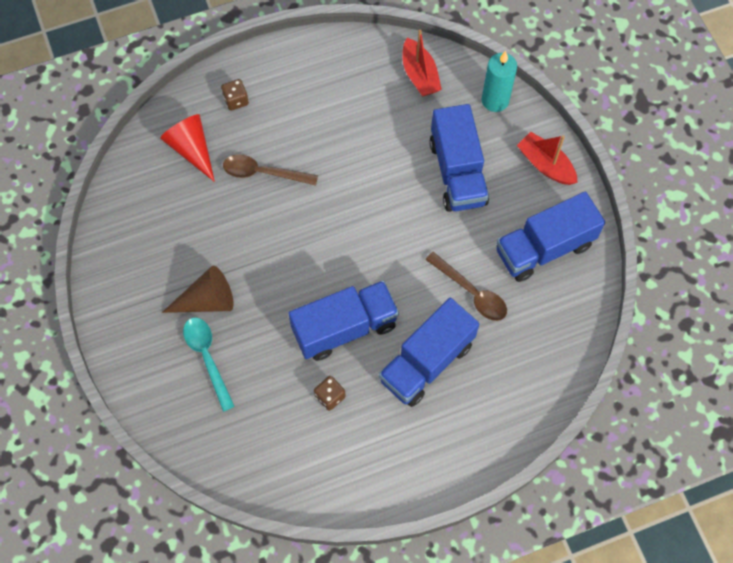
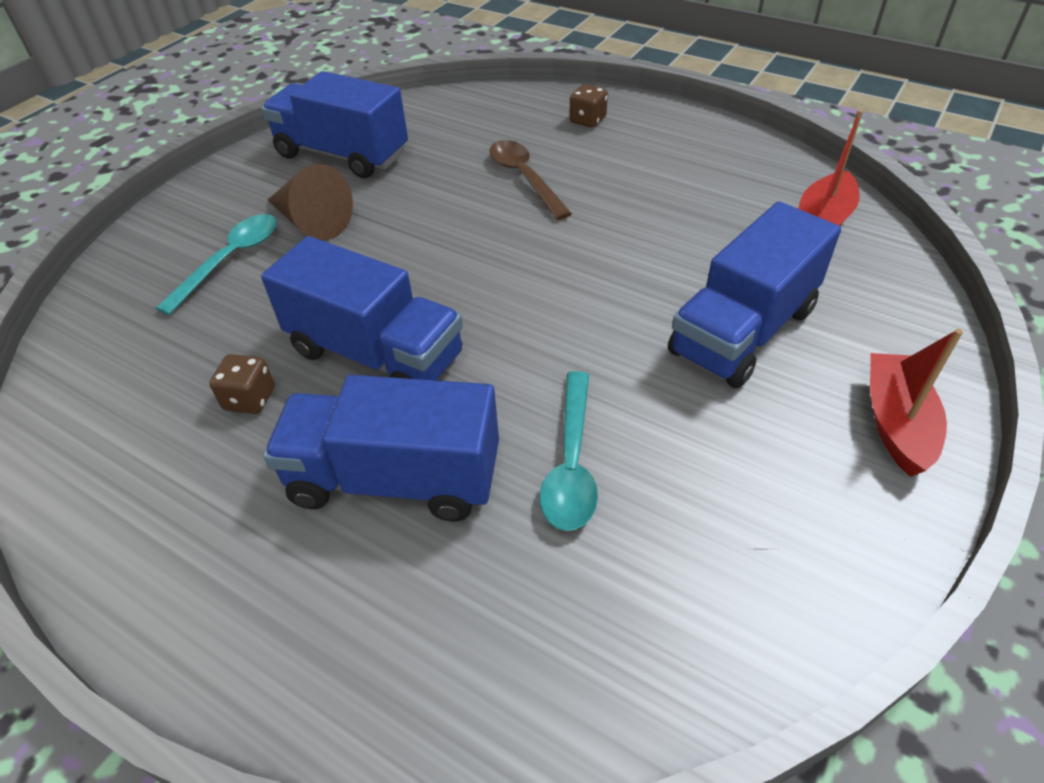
camera: 55 degrees right, 20 degrees down
red cone [160,114,215,182] -> none
brown spoon [425,252,507,321] -> turquoise spoon [540,371,598,531]
turquoise candle [482,51,517,112] -> none
blue truck [496,192,605,282] -> blue truck moved to [261,71,408,178]

